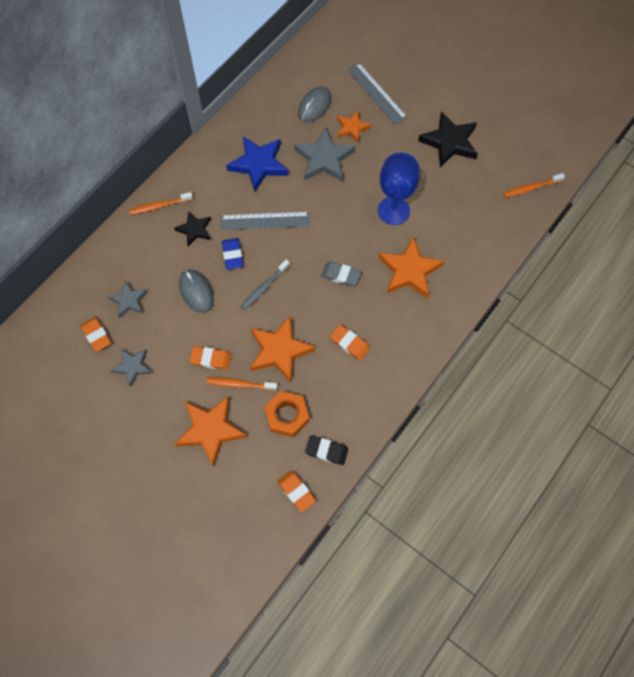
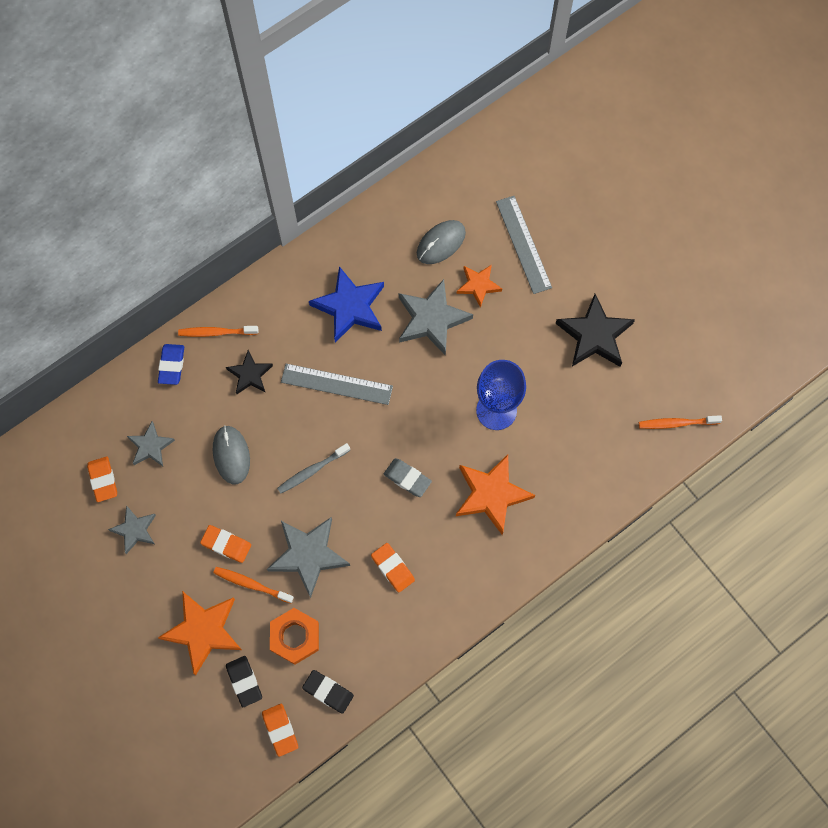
camera: 15 degrees right, 5 degrees up
blue eraser [222,238,243,269] -> blue eraser moved to [158,344,184,385]
orange star [250,316,315,382] -> grey star [267,517,350,598]
none -> black eraser [226,656,262,707]

